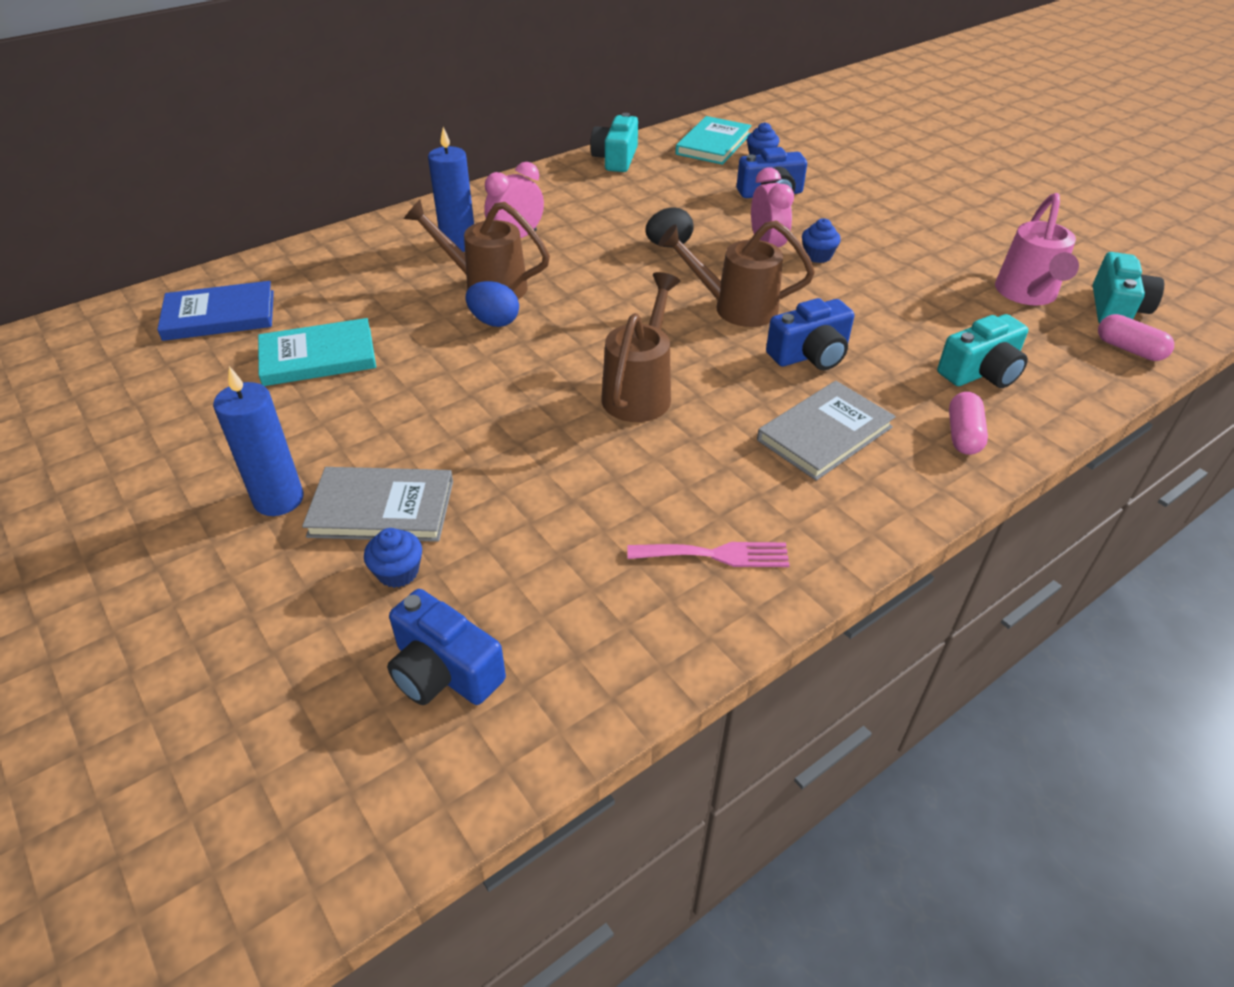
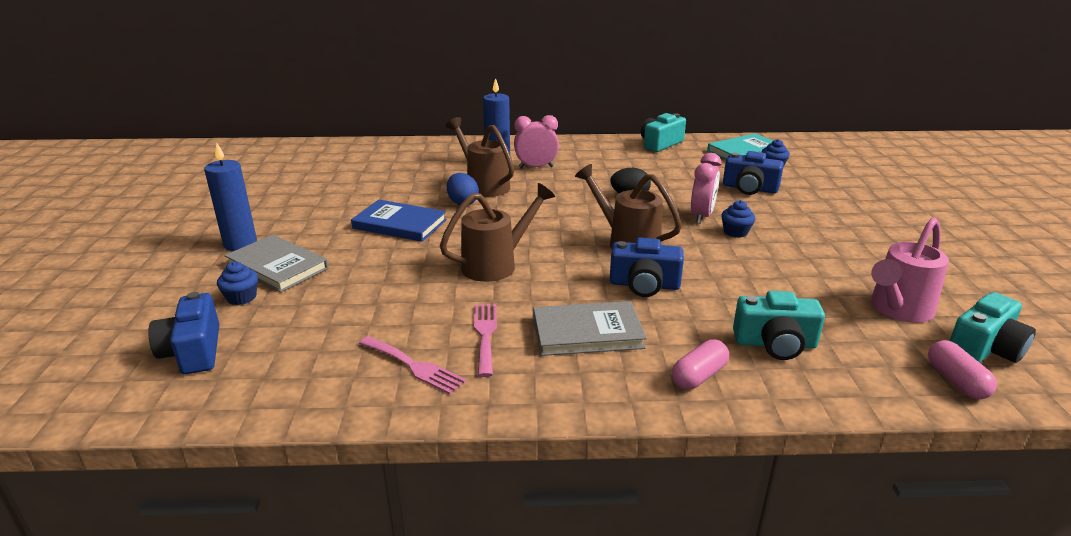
camera: 35 degrees right, 15 degrees down
blue book [157,281,274,341] -> blue book moved to [351,200,447,242]
turquoise book [258,318,376,386] -> none
none -> pink fork [474,304,497,377]

